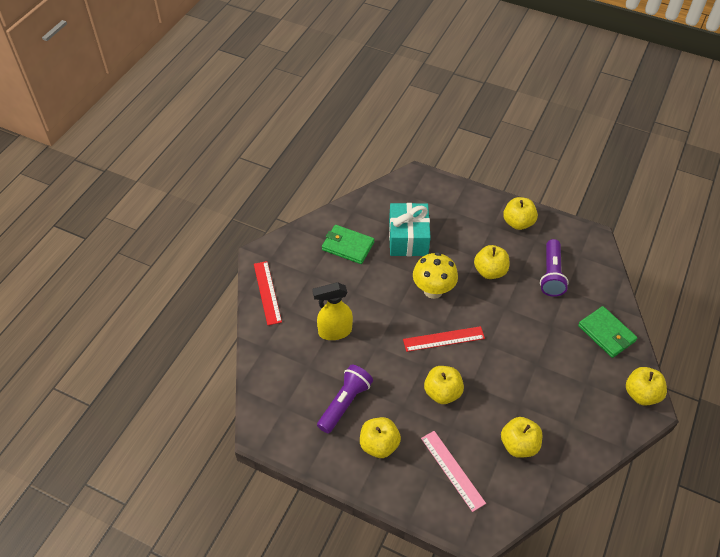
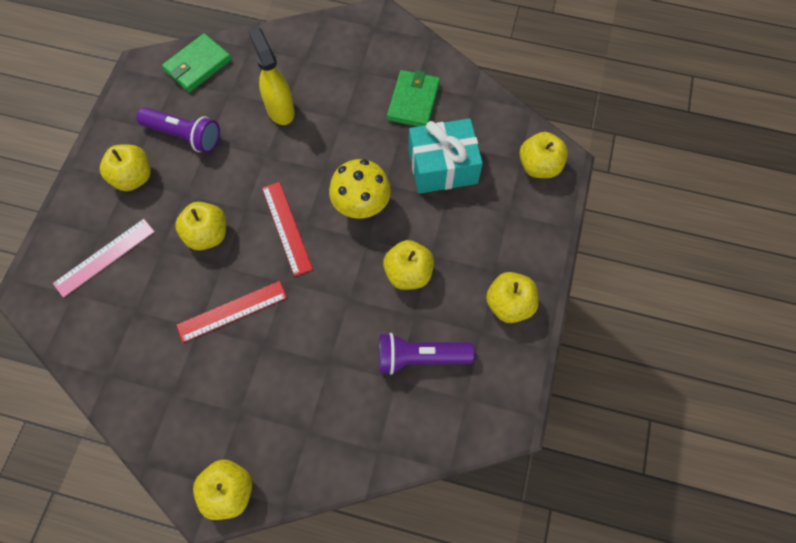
camera: 80 degrees right, 15 degrees up
red ruler [254,261,282,325] -> red ruler moved to [176,281,287,343]
yellow apple [501,417,542,458] -> yellow apple moved to [519,132,568,178]
green wallet [578,306,638,358] -> green wallet moved to [162,33,232,92]

